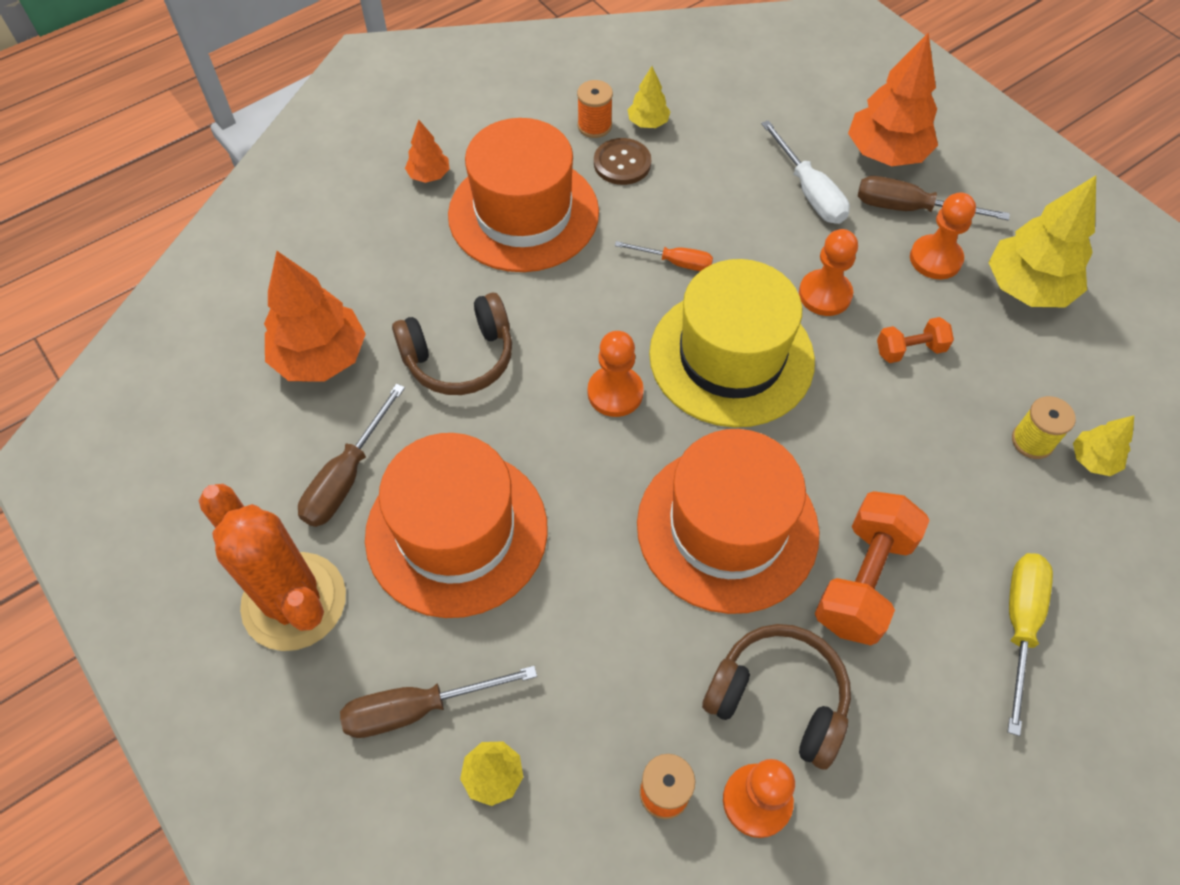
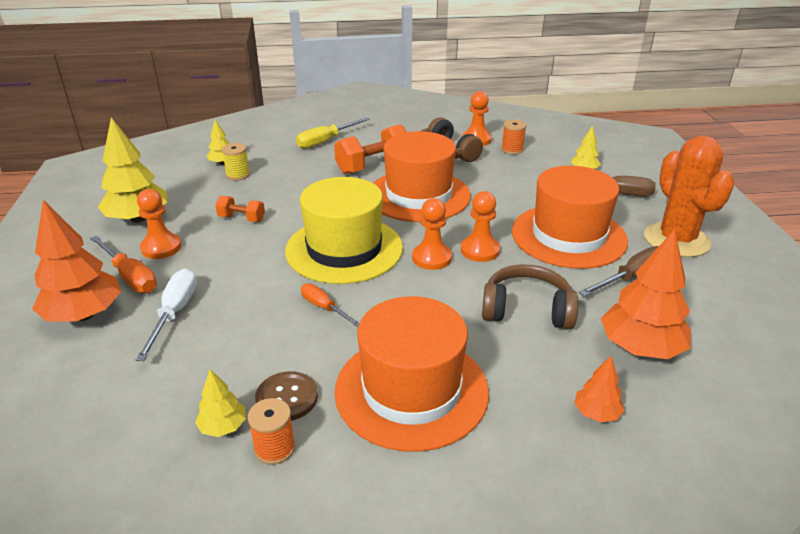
camera: 150 degrees left, 25 degrees down
orange tree [405,120,450,183] -> orange tree moved to [574,356,625,422]
orange pawn [799,229,858,316] -> orange pawn moved to [461,191,500,262]
brown screwdriver [858,176,1010,221] -> orange screwdriver [90,236,157,293]

